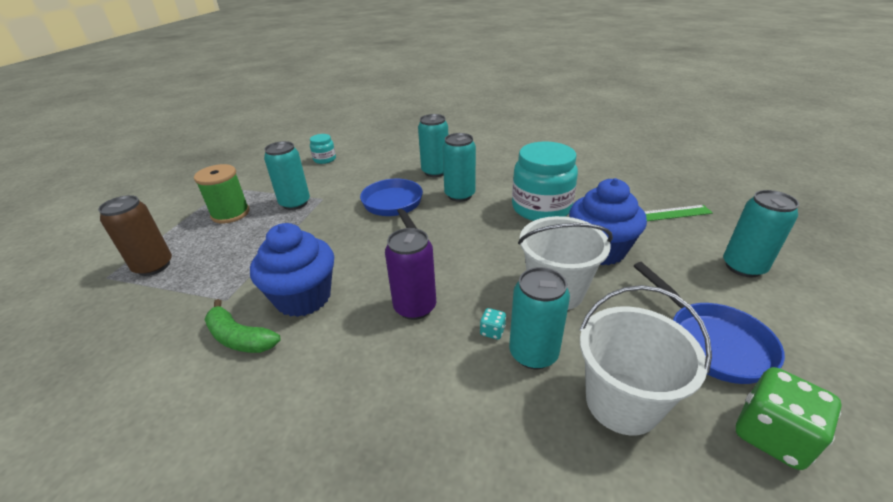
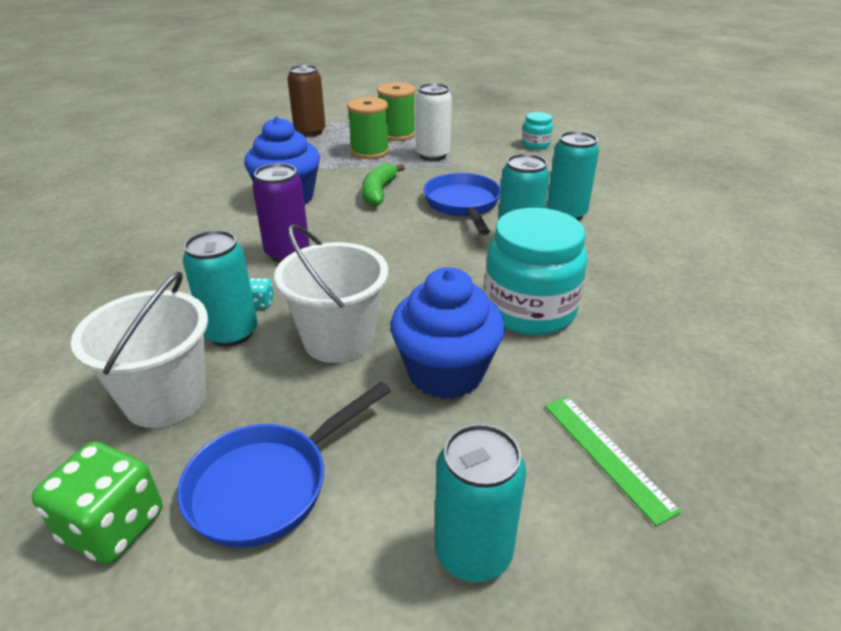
camera: 70 degrees right, 0 degrees up
green banana [204,299,280,353] -> green banana moved to [362,163,405,207]
turquoise can [264,141,310,210] -> white can [416,83,452,161]
blue pan [360,179,423,229] -> blue pan turned 60 degrees counterclockwise [423,173,501,235]
none -> green spool [347,97,389,159]

